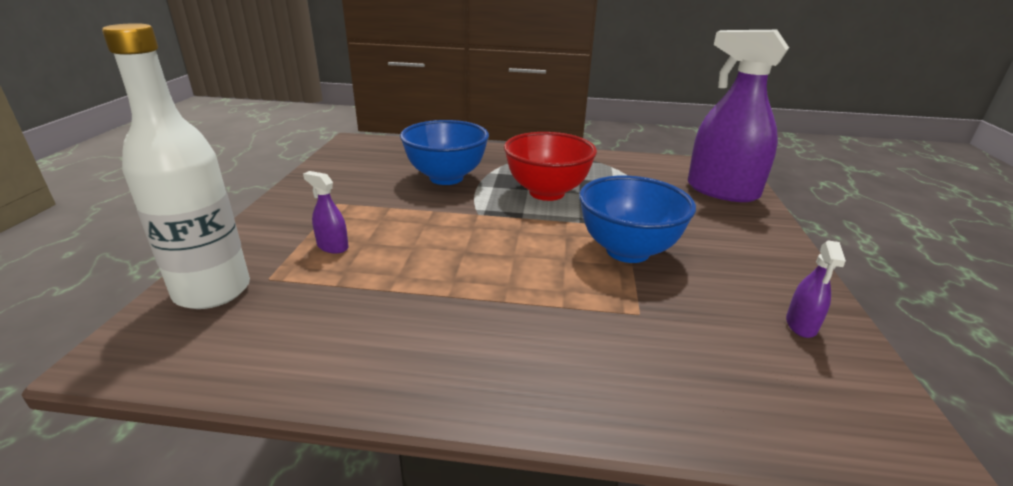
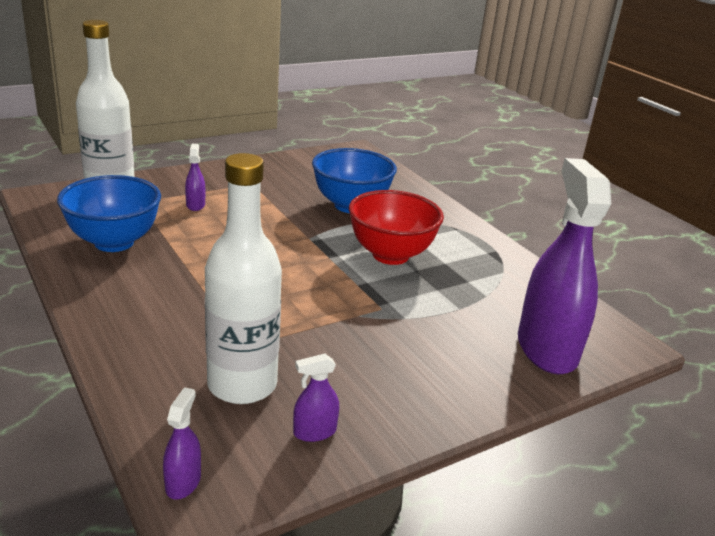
camera: 50 degrees right, 0 degrees up
blue bowl [579,176,696,263] -> blue bowl moved to [57,175,161,252]
none -> purple spray bottle [163,387,201,500]
none -> white bottle [205,153,282,404]

